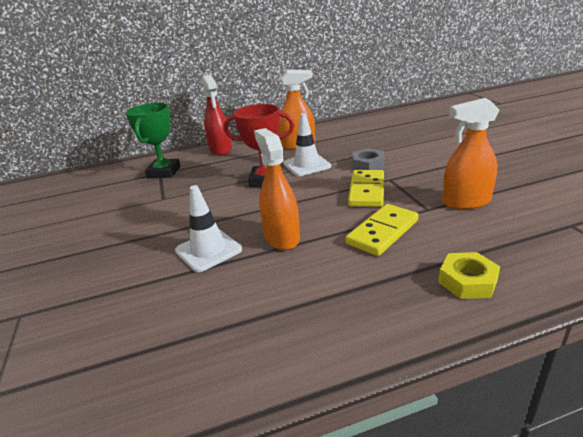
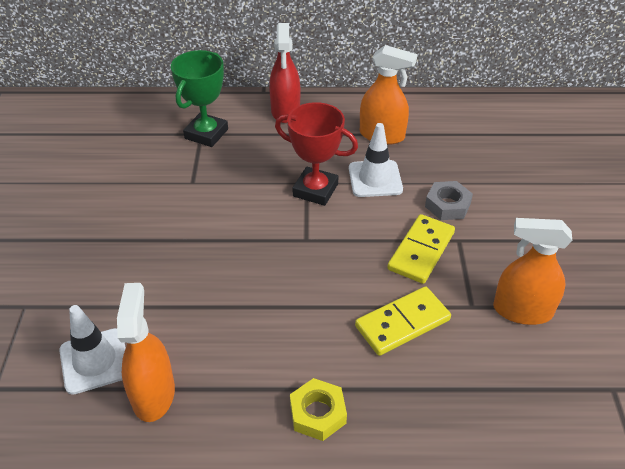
camera: 15 degrees right, 15 degrees up
white traffic cone [175,185,242,272] -> white traffic cone moved to [59,305,126,395]
orange spray bottle [254,128,300,250] -> orange spray bottle moved to [117,283,175,422]
yellow nut [438,252,500,299] -> yellow nut moved to [290,378,347,441]

